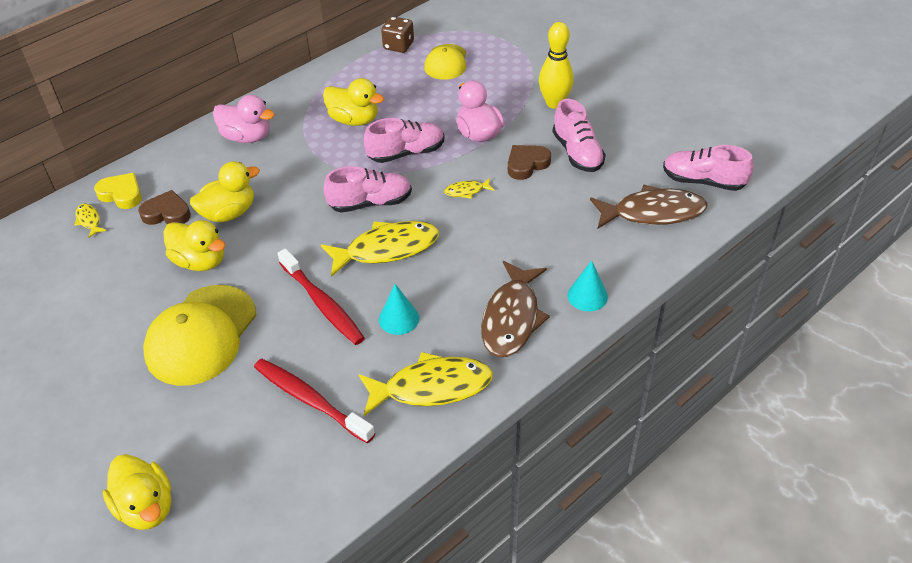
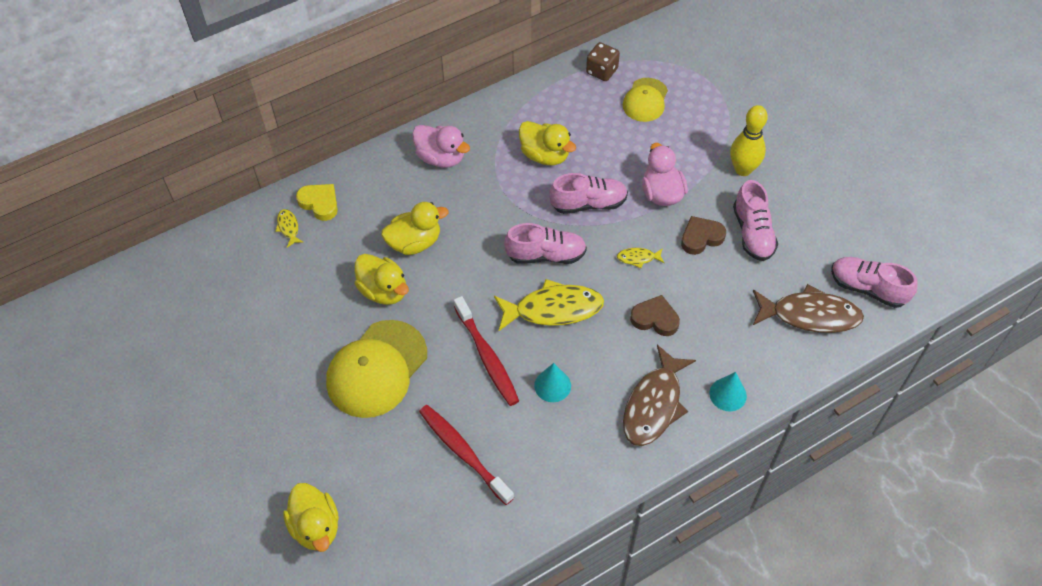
camera: 10 degrees right, 10 degrees up
brown heart [138,190,191,225] -> brown heart moved to [630,295,680,336]
yellow fish [358,352,493,416] -> none

